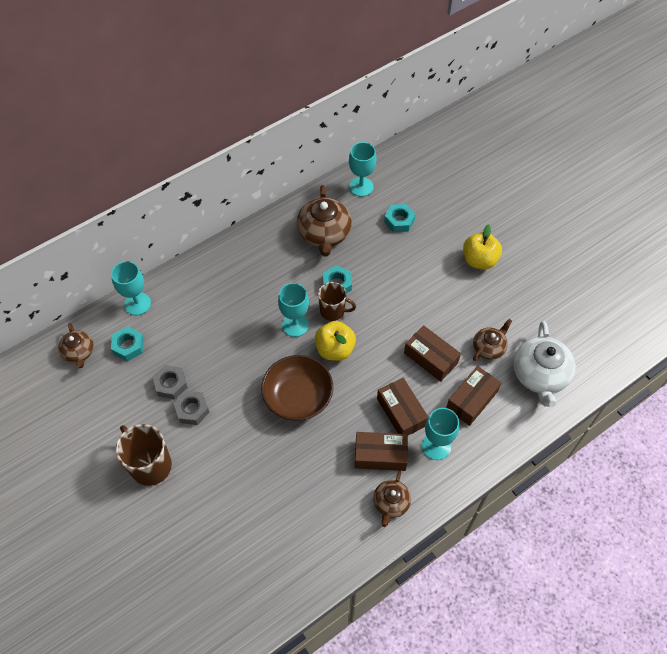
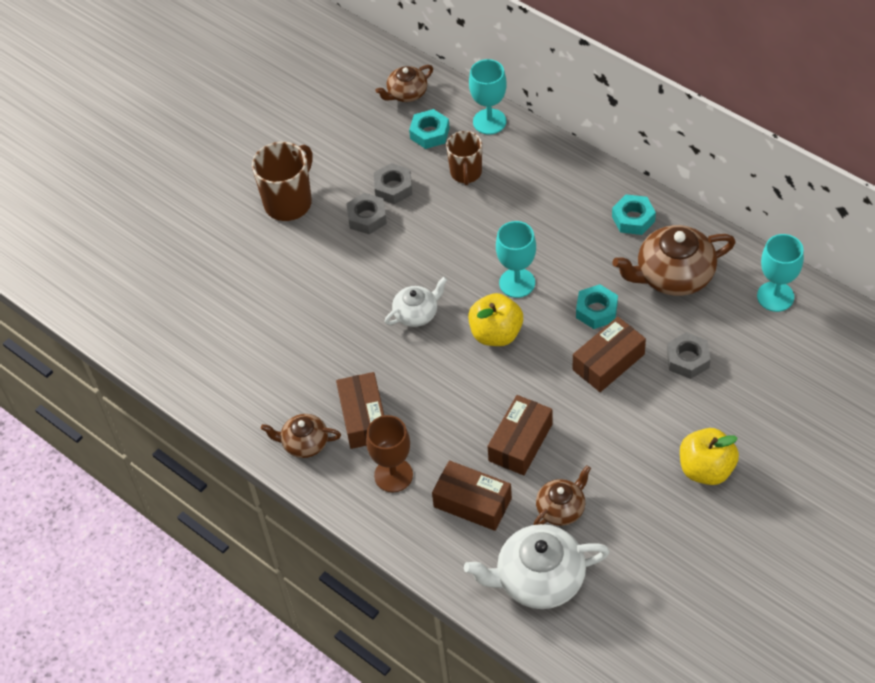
camera: 80 degrees right, 5 degrees down
brown bowl [261,355,333,421] -> white teapot [385,277,447,327]
brown mug [318,282,356,321] -> brown mug moved to [446,131,482,186]
brown box [377,378,428,435] -> brown box moved to [573,317,646,392]
turquoise nut [384,204,416,232] -> turquoise nut moved to [612,194,656,235]
turquoise goblet [422,408,459,460] -> brown goblet [366,415,413,492]
brown teapot [473,319,512,361] -> brown teapot turned 75 degrees counterclockwise [533,466,591,526]
none -> grey nut [667,332,711,379]

